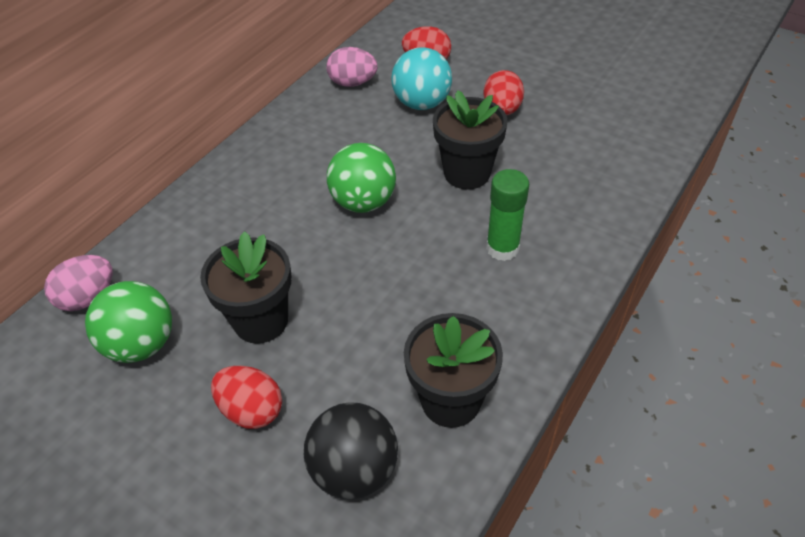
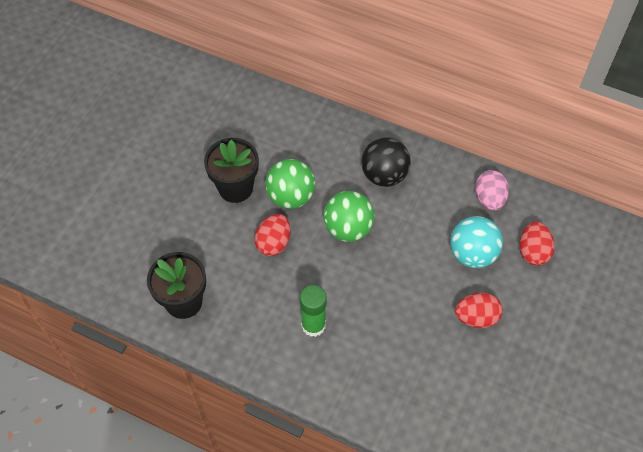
camera: 80 degrees right, 10 degrees up
pink egg [44,255,113,311] -> none
green ball [85,281,172,363] -> green ball moved to [265,159,315,209]
red egg [211,366,282,429] -> red egg moved to [254,214,291,256]
black ball [304,402,398,499] -> black ball moved to [361,137,411,187]
black flower pot [433,90,508,189] -> none

